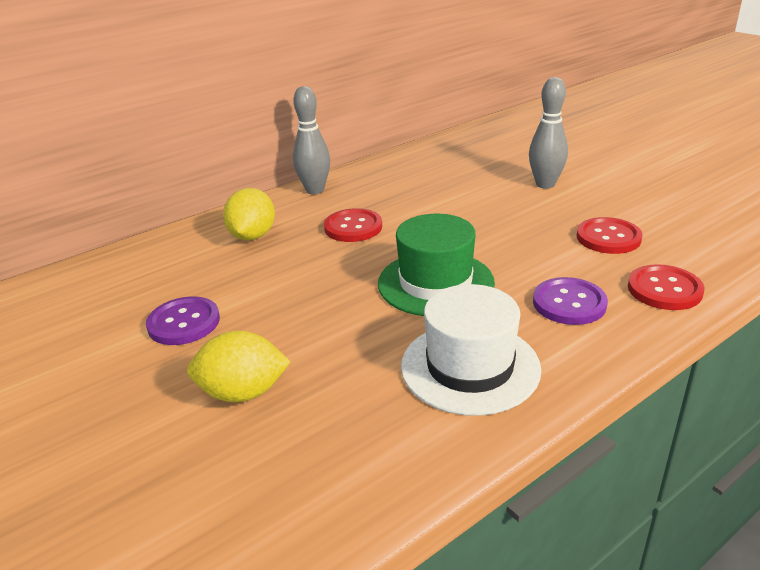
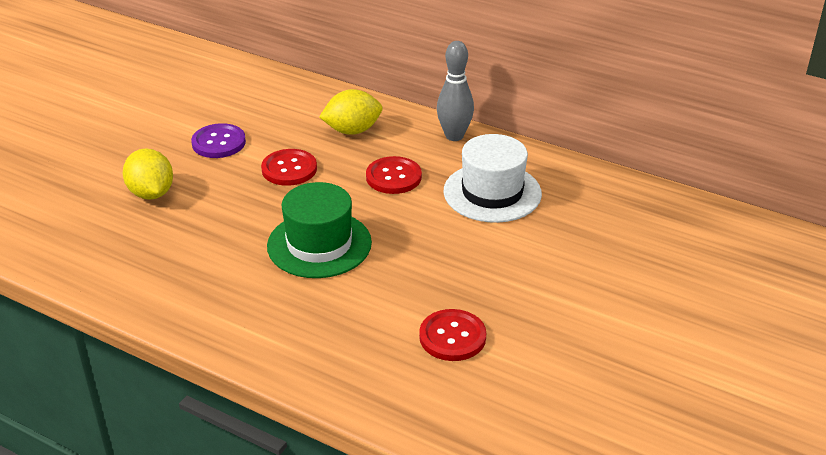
camera: 65 degrees right, 5 degrees up
white hat [401,284,541,416] -> white hat moved to [443,134,542,223]
grey bowling pin [529,77,568,189] -> none
purple button [533,277,608,325] -> none
red button [628,264,705,310] -> red button moved to [261,149,317,186]

